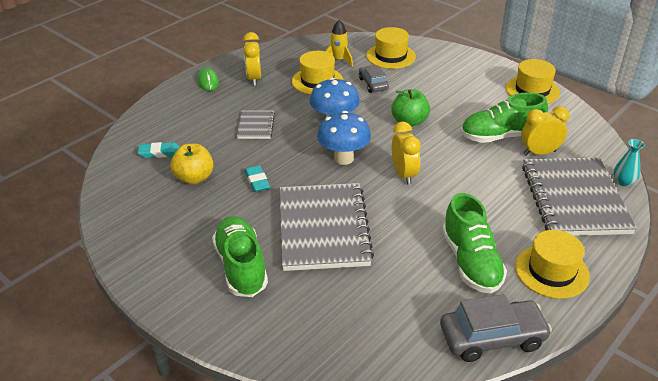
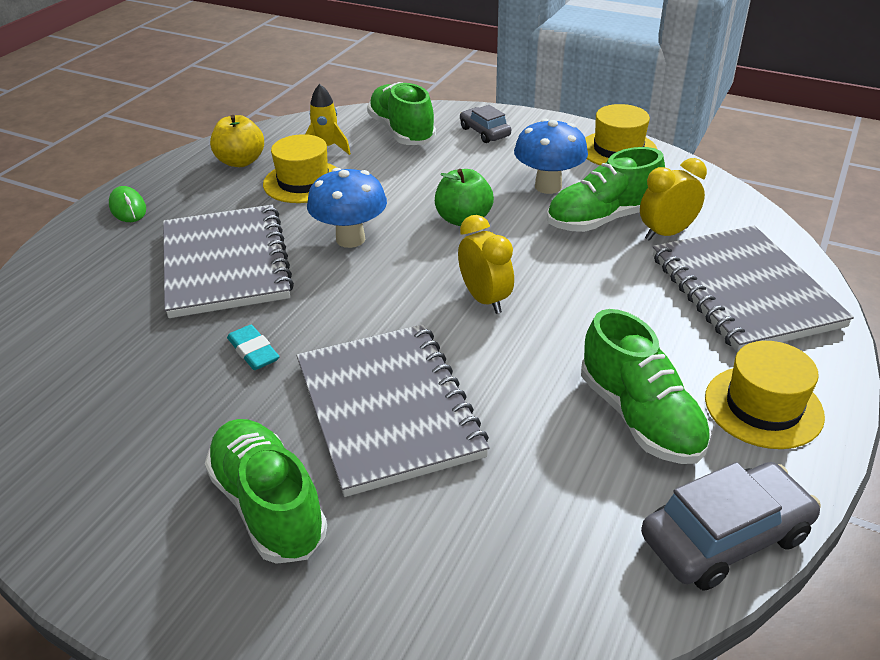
camera: 15 degrees left, 0 degrees up
turquoise eraser [138,142,180,158] -> none
yellow apple [171,143,214,185] -> yellow apple moved to [210,115,264,167]
grey notebook [237,110,275,139] -> grey notebook [163,205,294,318], size x2.13
yellow clock [243,32,261,86] -> none
blue mushroom [317,111,371,165] -> blue mushroom moved to [514,119,588,194]
grey car [359,65,389,93] -> grey car moved to [460,105,511,143]
yellow hat [366,27,416,69] -> green shoe [367,82,436,145]
turquoise vase [614,139,645,186] -> none

